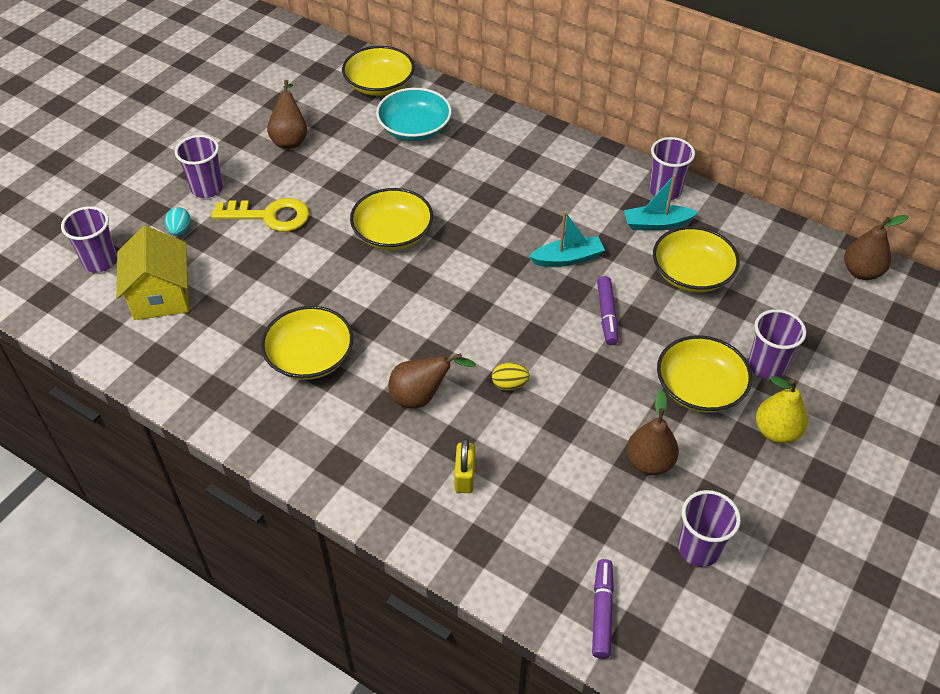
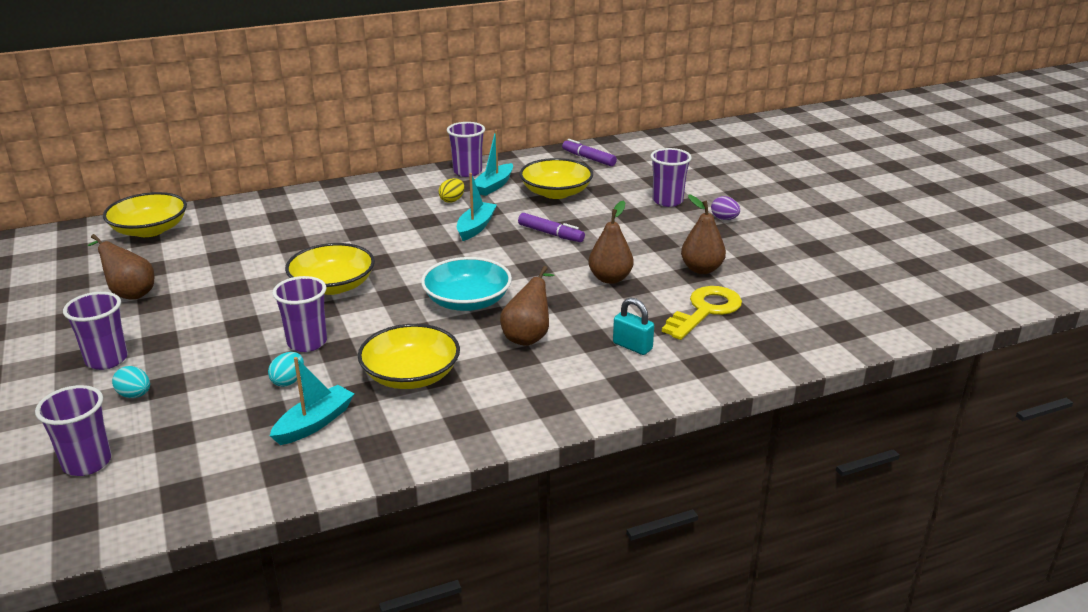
camera: 55 degrees left, 20 degrees down
yellow house [116,226,189,320] -> none
yellow key [211,198,309,232] -> yellow key moved to [662,286,742,340]
turquoise bowl [376,88,452,141] -> turquoise bowl moved to [421,257,512,311]
yellow padlock [454,438,475,493] -> turquoise padlock [613,298,654,355]
yellow egg [492,362,530,391] -> yellow egg moved to [438,178,464,203]
purple marker [592,559,614,659] -> purple marker moved to [562,139,617,166]
yellow bowl [657,335,752,413] -> none
purple cup [678,490,741,567] -> purple cup moved to [272,276,327,352]
yellow pear [756,376,808,443] -> purple egg [711,196,740,220]
brown pear [844,215,909,280] -> brown pear moved to [588,201,633,284]
none -> turquoise egg [268,352,304,387]
none -> turquoise boat [270,357,354,445]

